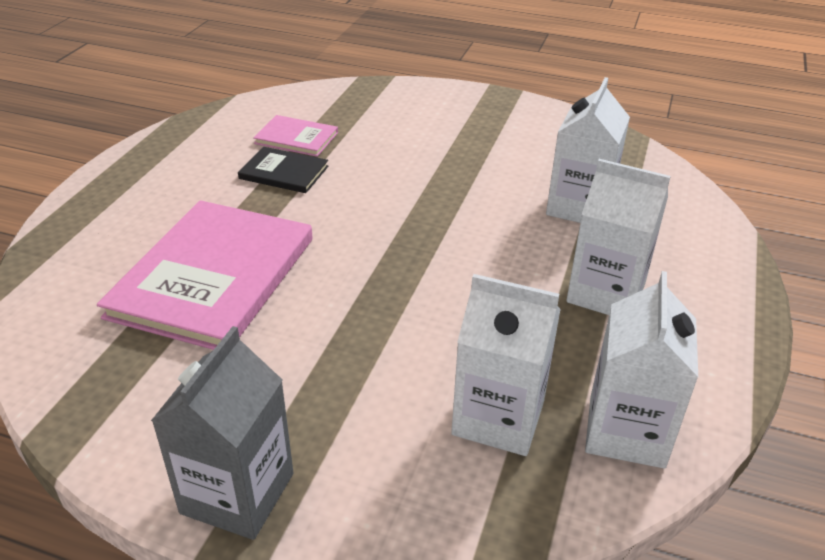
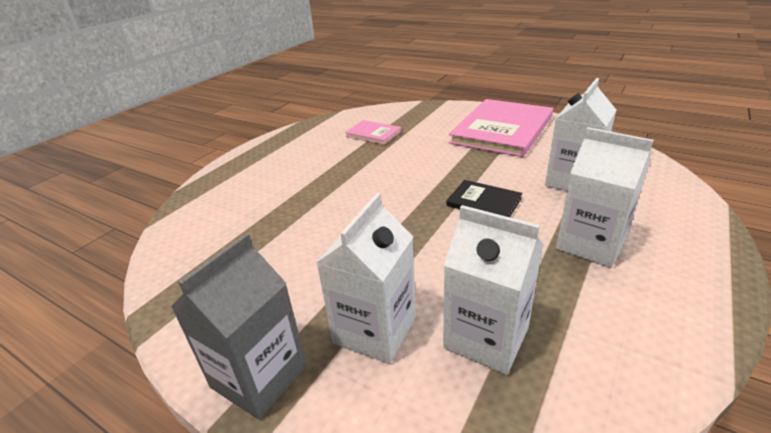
camera: 15 degrees right, 5 degrees down
pink book [97,200,313,350] -> pink book moved to [448,99,553,157]
black book [238,147,328,193] -> black book moved to [446,180,522,217]
white carton [585,271,698,469] -> white carton moved to [316,193,416,364]

